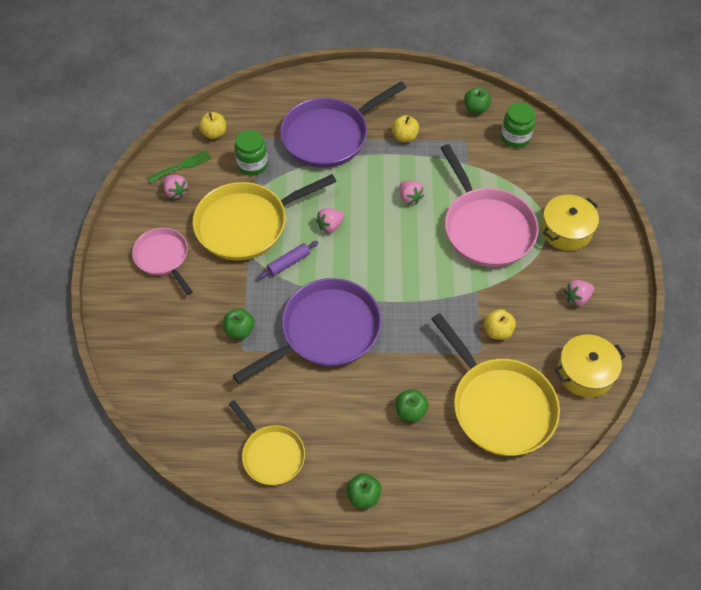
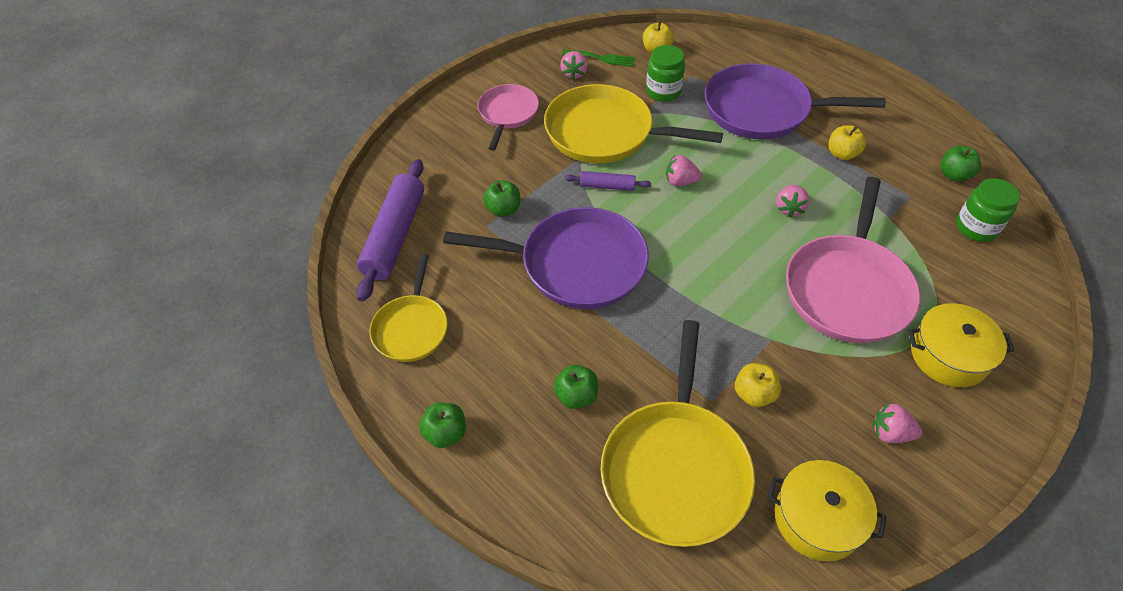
camera: 45 degrees right, 5 degrees down
none -> purple rolling pin [356,159,424,302]

